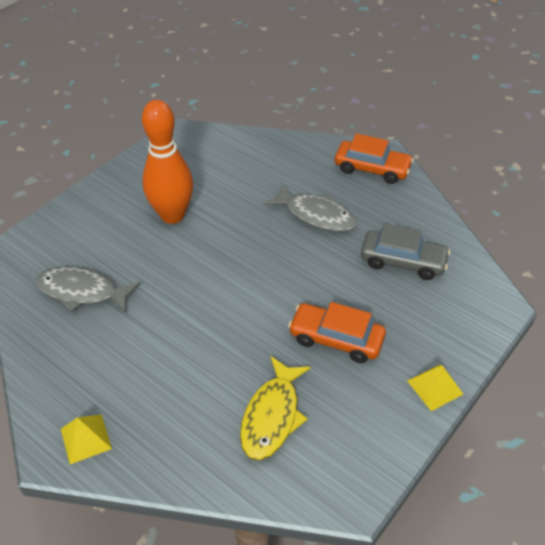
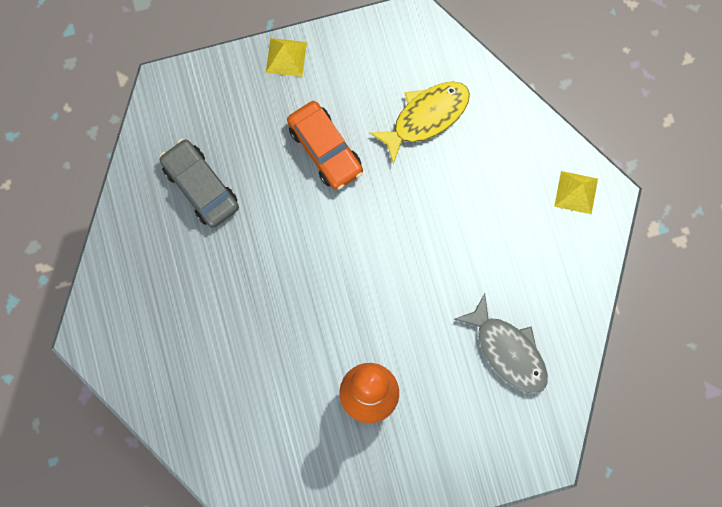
camera: 145 degrees left, 30 degrees up
grey fish [264,184,357,231] -> none
orange car [335,133,414,184] -> none

